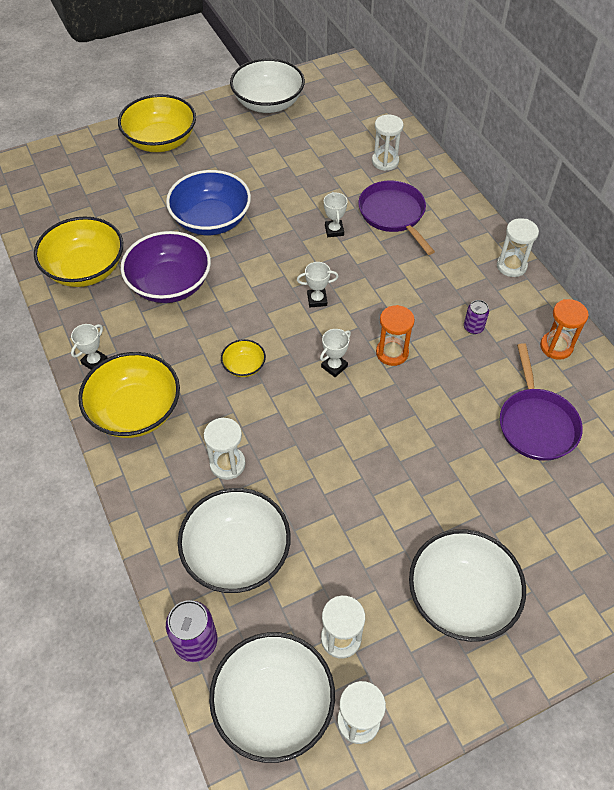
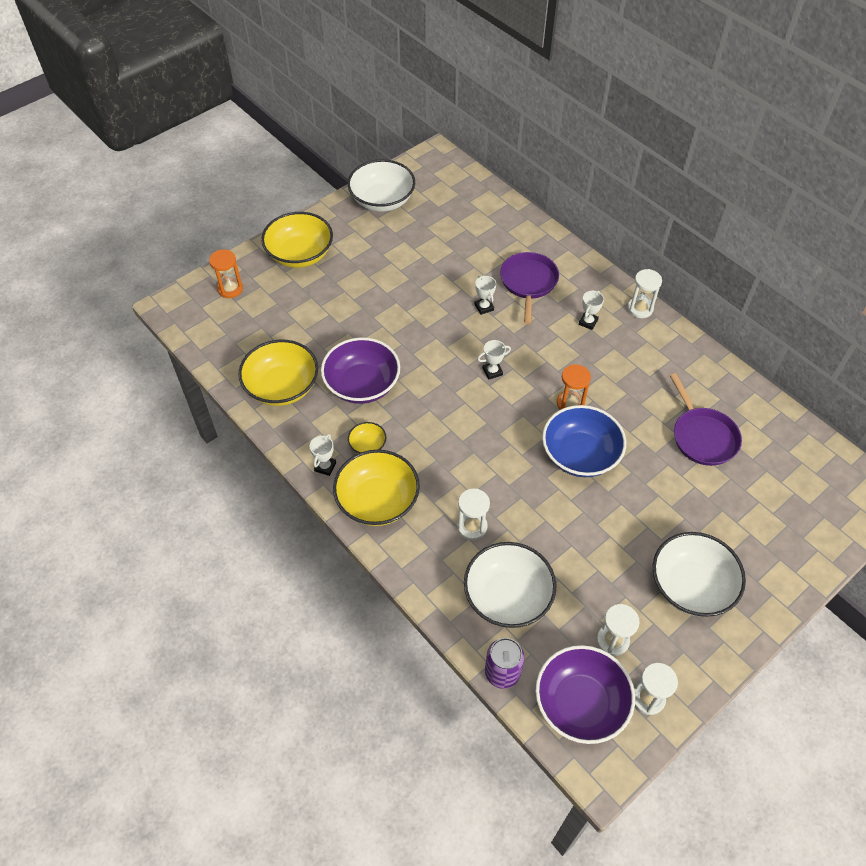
camera: 15 degrees left, 0 degrees up
blue bowl [166,170,251,235] -> blue bowl moved to [542,405,626,477]
white bowl [209,632,335,763] -> purple bowl [536,645,635,744]
yellow bowl [221,339,266,377] -> yellow bowl moved to [348,422,386,454]
white trophy [320,329,351,377] -> white trophy moved to [579,291,604,330]
purple pan [358,181,435,255] -> purple pan turned 45 degrees clockwise [500,252,559,324]
white hourglass [372,115,403,171] -> none
purple can [464,300,489,334] -> none
orange hourglass [540,299,589,360] -> orange hourglass moved to [209,249,243,298]

